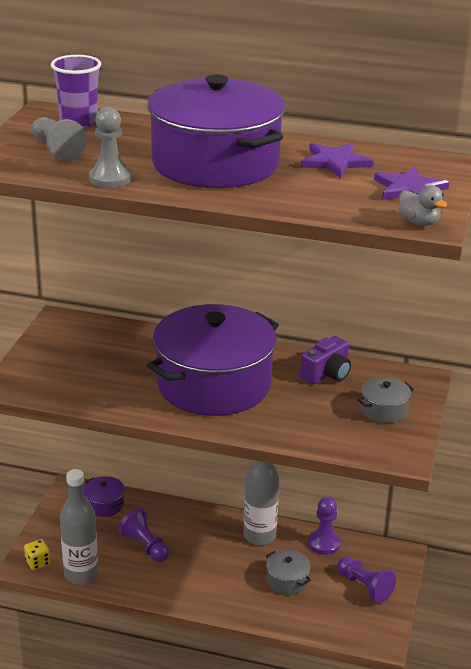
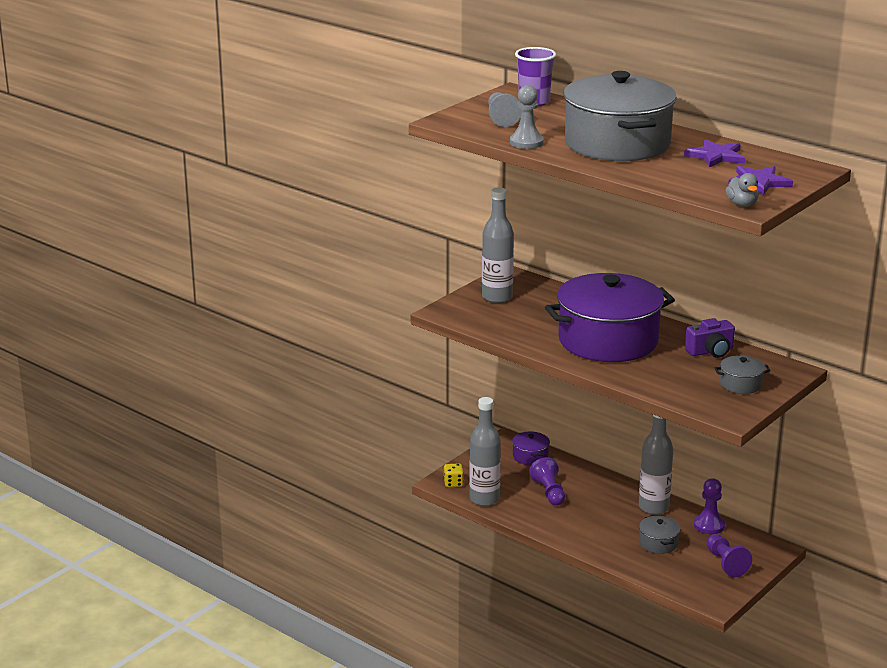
camera: 25 degrees right, 5 degrees down
purple pot [147,74,285,188] -> grey pot [563,71,677,161]
none -> grey bottle [482,187,514,303]

